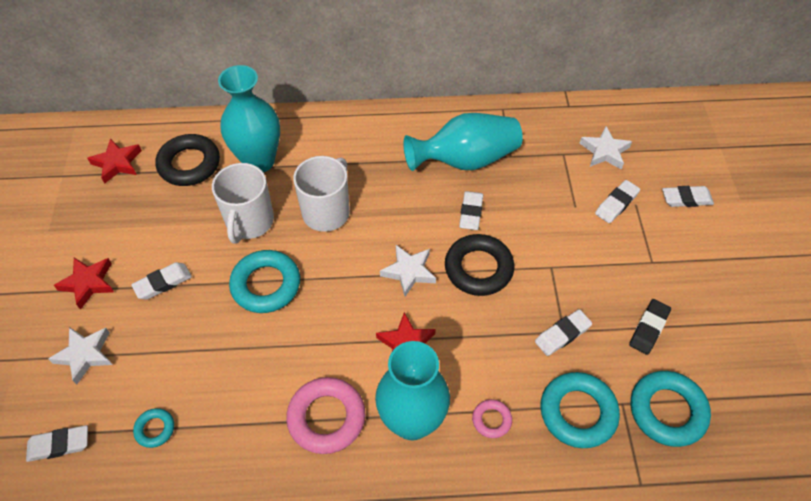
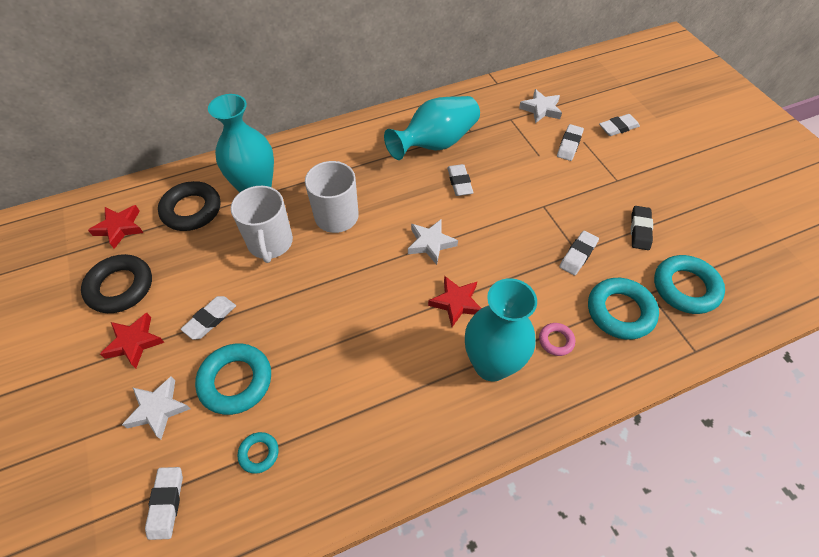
camera: 20 degrees left, 0 degrees up
white eraser [26,425,88,462] -> white eraser turned 60 degrees counterclockwise [145,467,183,540]
turquoise ring [229,250,300,313] -> turquoise ring moved to [195,343,271,415]
pink ring [286,377,365,454] -> none
black ring [445,234,514,296] -> black ring moved to [81,254,152,313]

